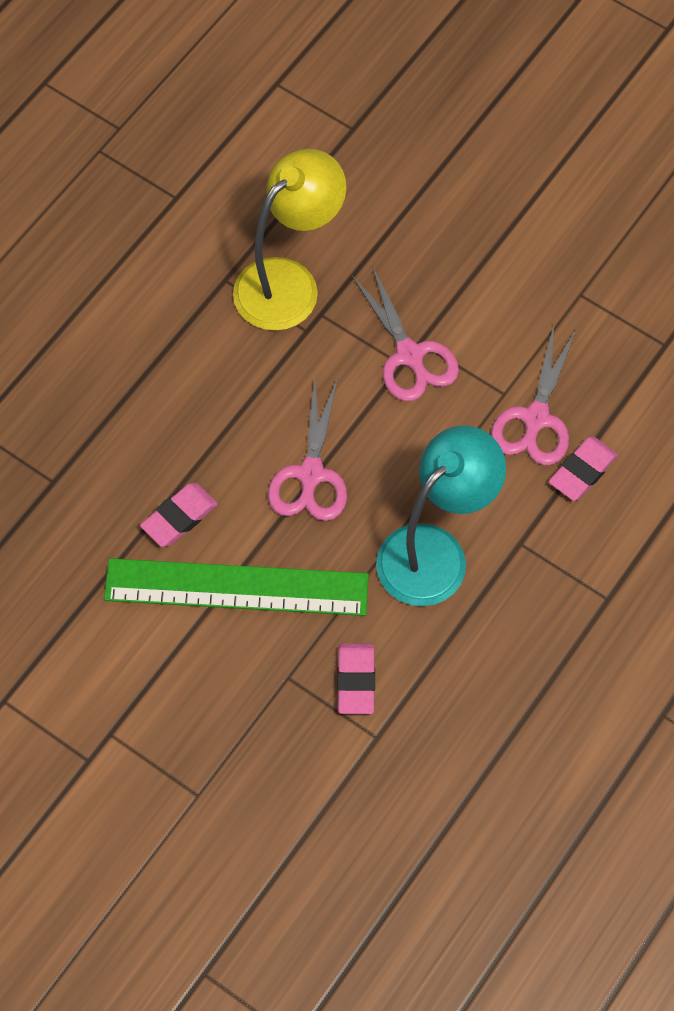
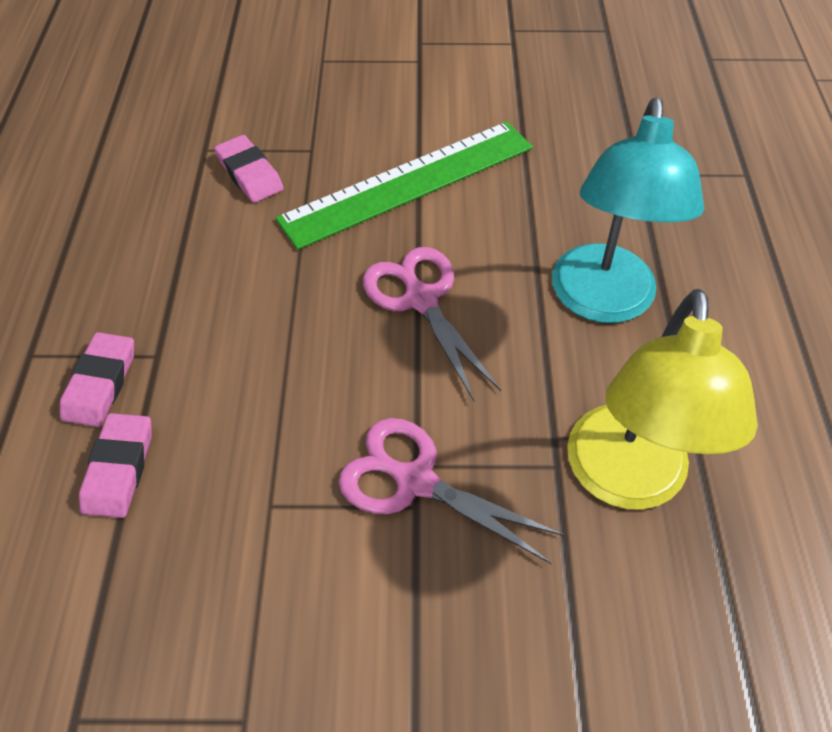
camera: 145 degrees right, 10 degrees down
pink eraser [140,483,218,547] -> pink eraser moved to [60,332,134,427]
turquoise lamp [376,425,506,606] -> turquoise lamp moved to [552,98,705,323]
pink scissors [491,326,577,465] -> none

